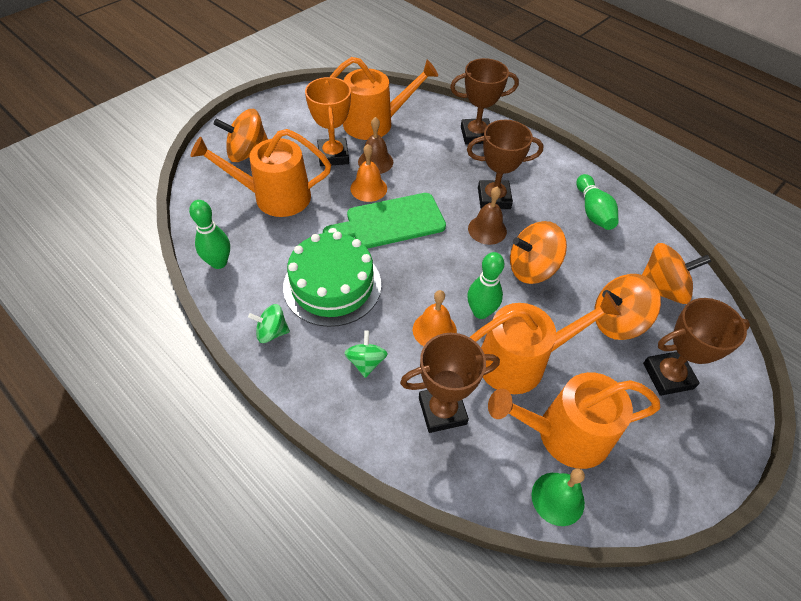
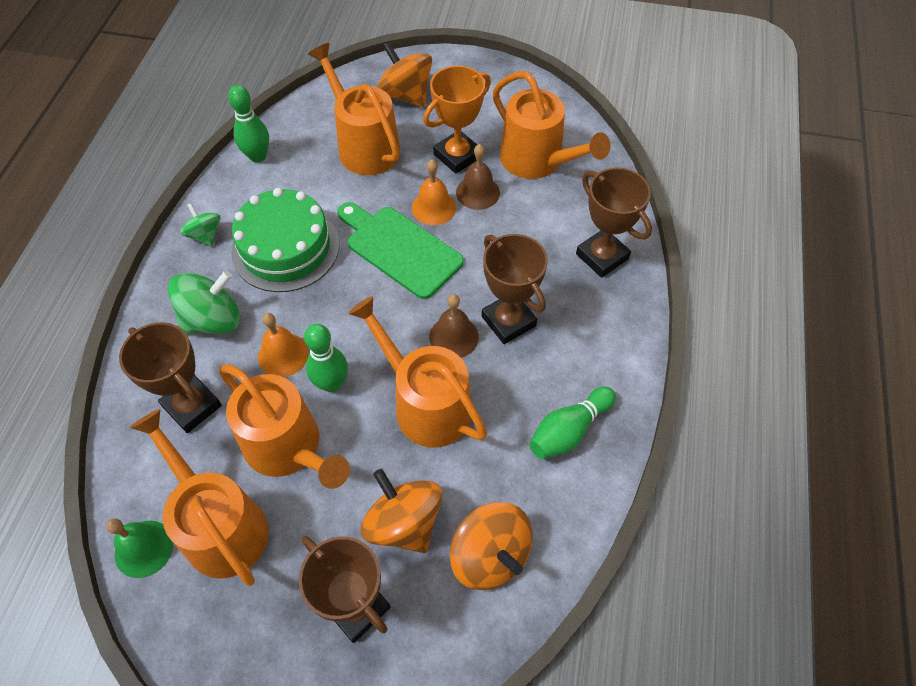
camera: 60 degrees right, 5 degrees up
green spinning top [345,331,388,378] -> green spinning top [168,270,240,334], size x1.70
orange spinning top [510,221,567,284] -> orange watering can [348,296,487,448]

